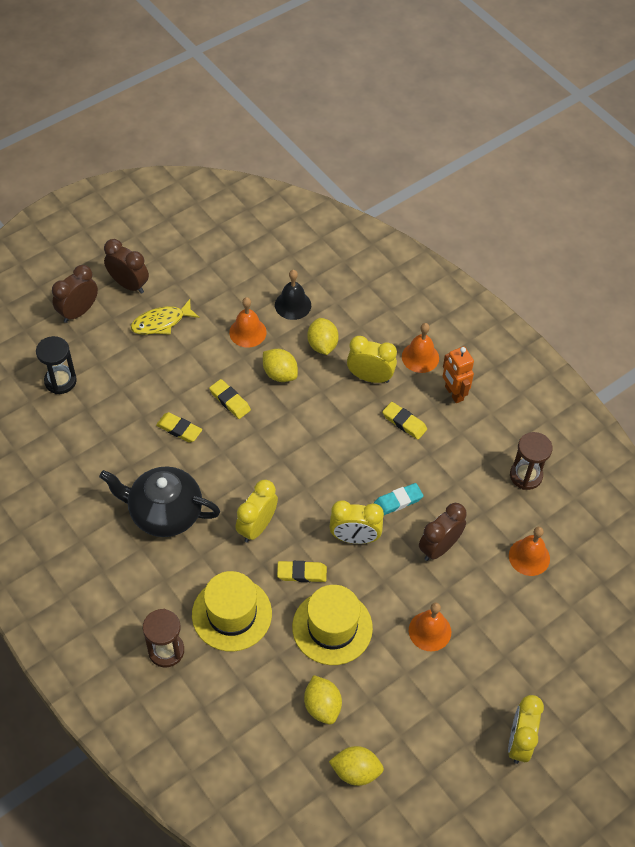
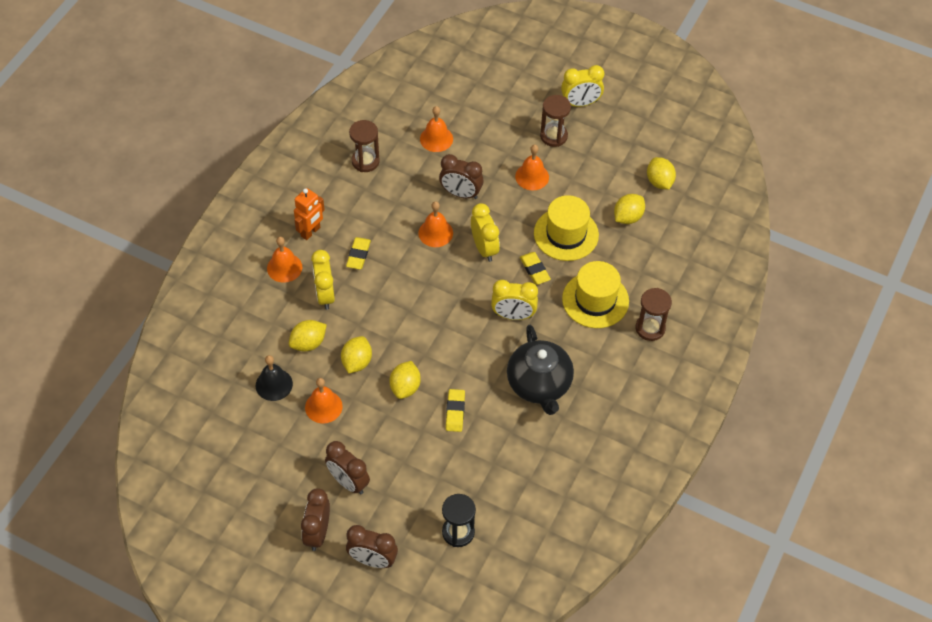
camera: 115 degrees left, 0 degrees up
yellow fish [131,299,200,335] -> brown clock [325,441,370,494]
yellow eraser [209,379,251,419] -> yellow lemon [389,361,421,399]
turquoise eraser [374,483,423,515] -> orange bell [418,201,453,247]
none -> brown hourglass [540,95,571,147]

